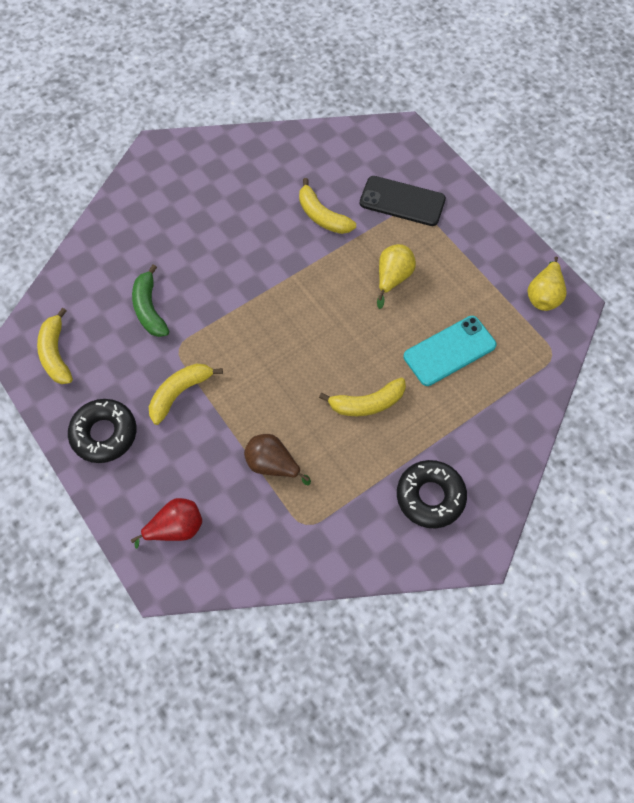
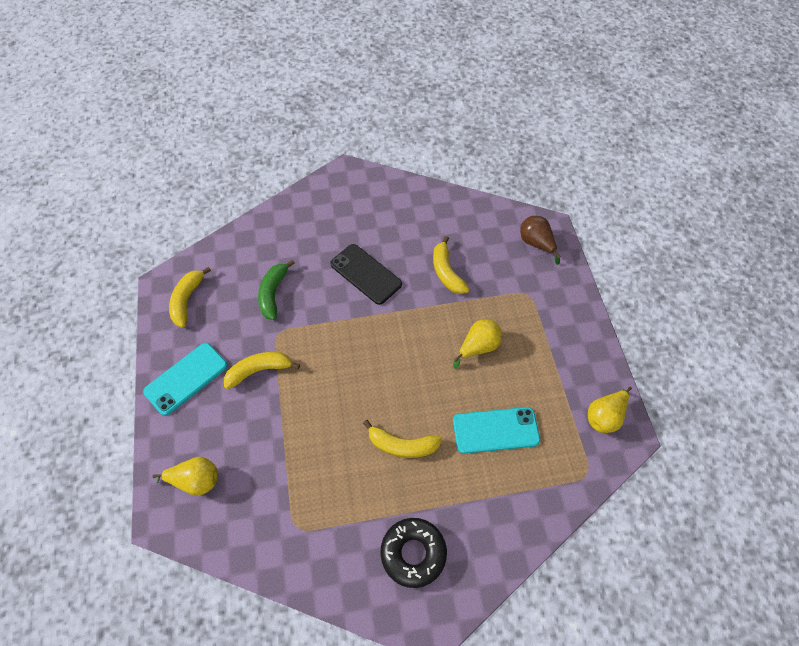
camera: 25 degrees right, 5 degrees down
black donut [68,399,136,463] -> turquoise phone [143,343,228,416]
red pear [131,498,202,549] -> yellow pear [152,457,218,496]
brown pear [244,434,311,485] -> brown pear moved to [520,216,561,265]
black phone [360,176,446,226] -> black phone moved to [330,244,402,305]

